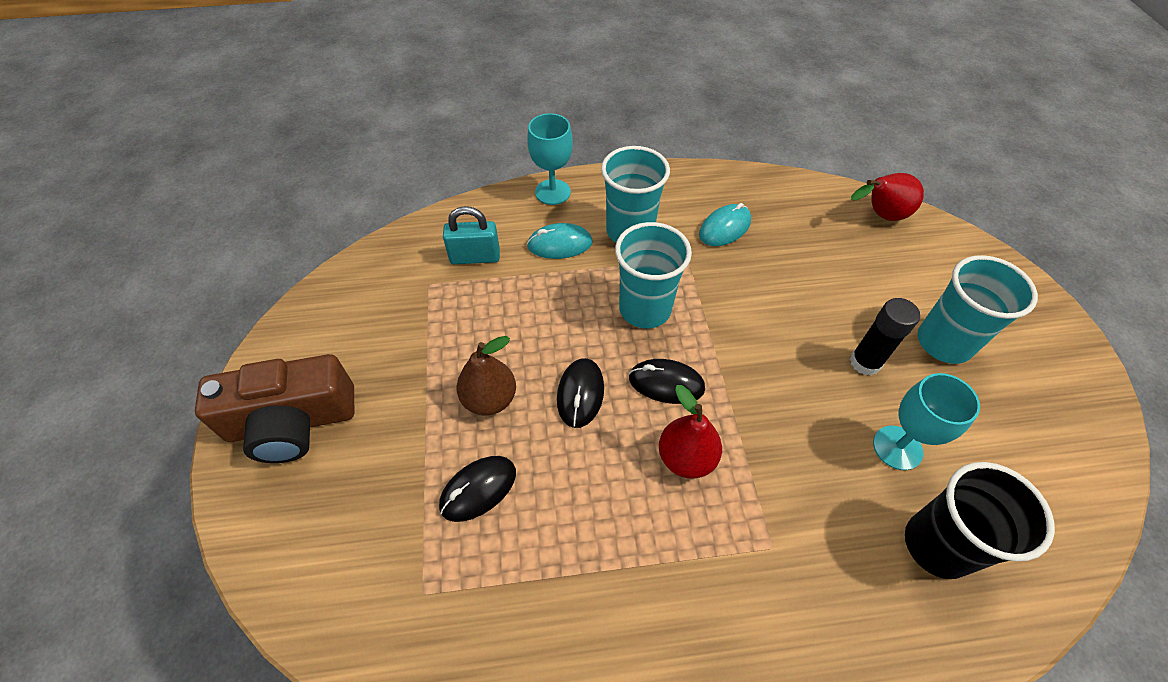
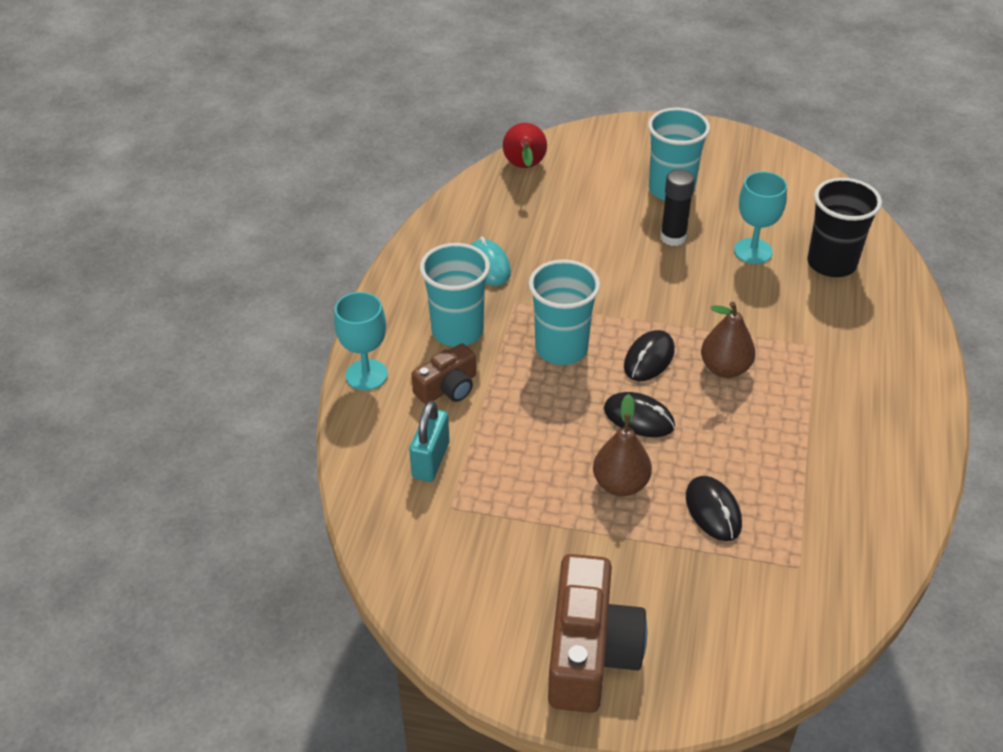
camera: 70 degrees left, 10 degrees down
turquoise mouse [527,223,593,259] -> brown camera [411,343,476,404]
red pear [659,385,722,479] -> brown pear [701,302,755,378]

